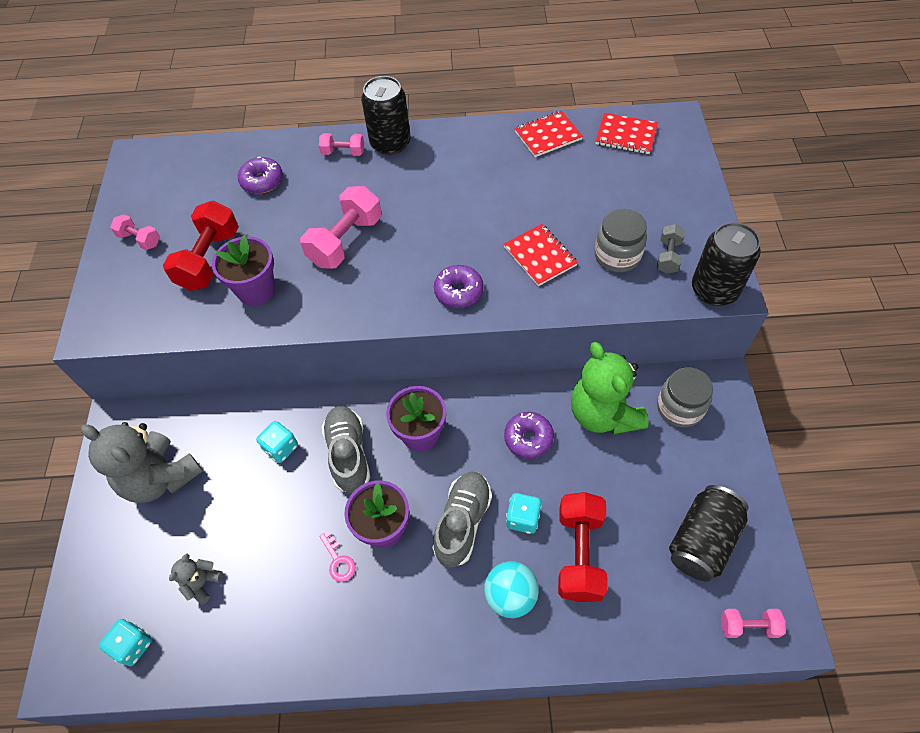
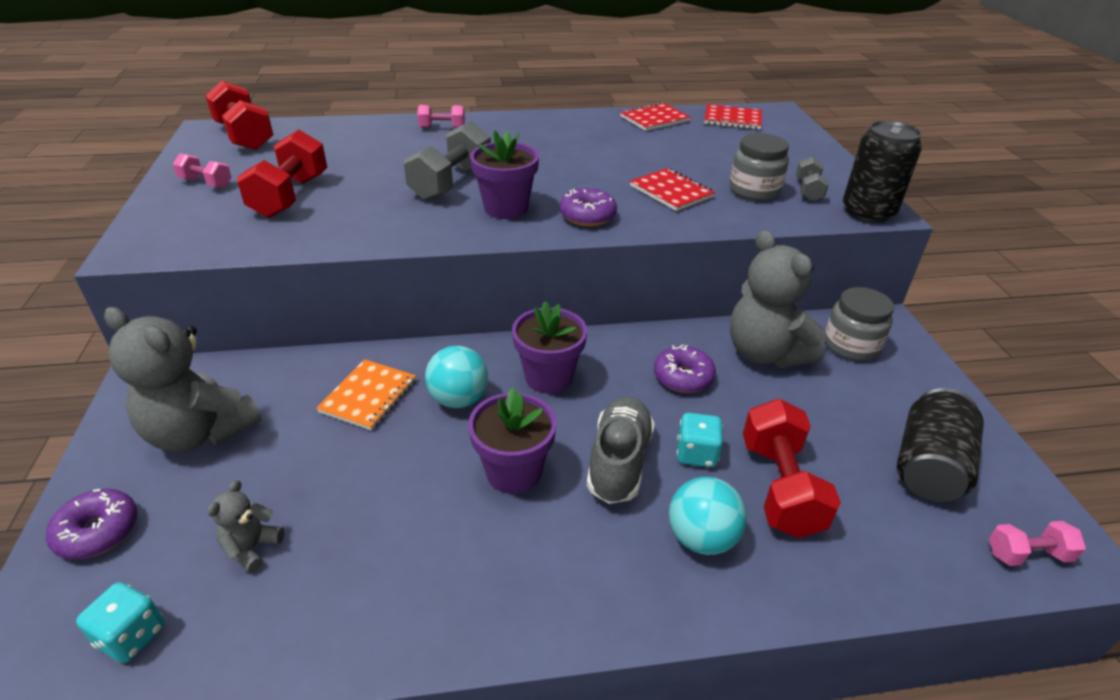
camera: 10 degrees left, 20 degrees down
purple flower pot [212,235,275,306] -> purple flower pot moved to [470,130,539,219]
purple donut [238,157,283,194] -> purple donut moved to [46,489,138,559]
turquoise dice [256,421,298,463] -> orange notebook [316,359,416,431]
pink dumbbell [300,186,382,269] -> grey dumbbell [404,121,491,201]
pink key [319,531,356,582] -> none
grey shoe [322,406,370,493] -> turquoise ball [425,346,488,408]
black can [361,76,411,155] -> none
green teddy bear [571,342,649,435] -> grey teddy bear [730,230,826,368]
none -> red dumbbell [205,81,274,150]

